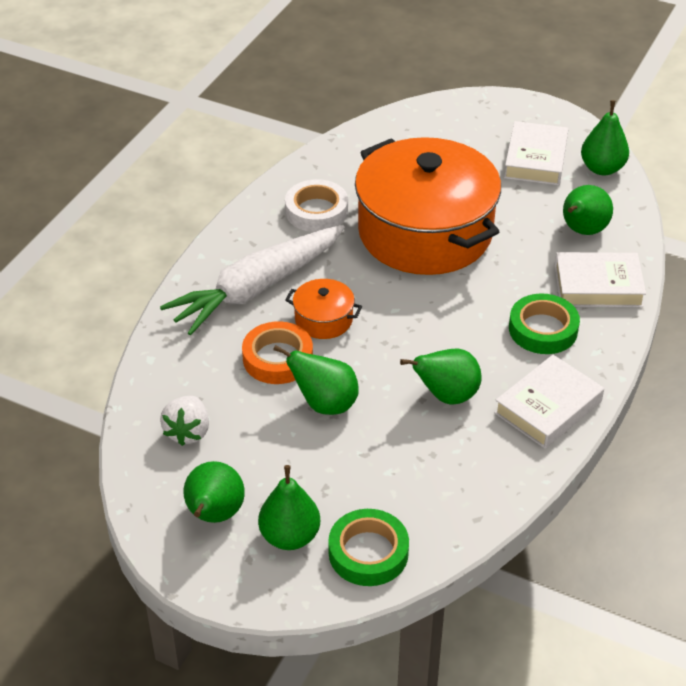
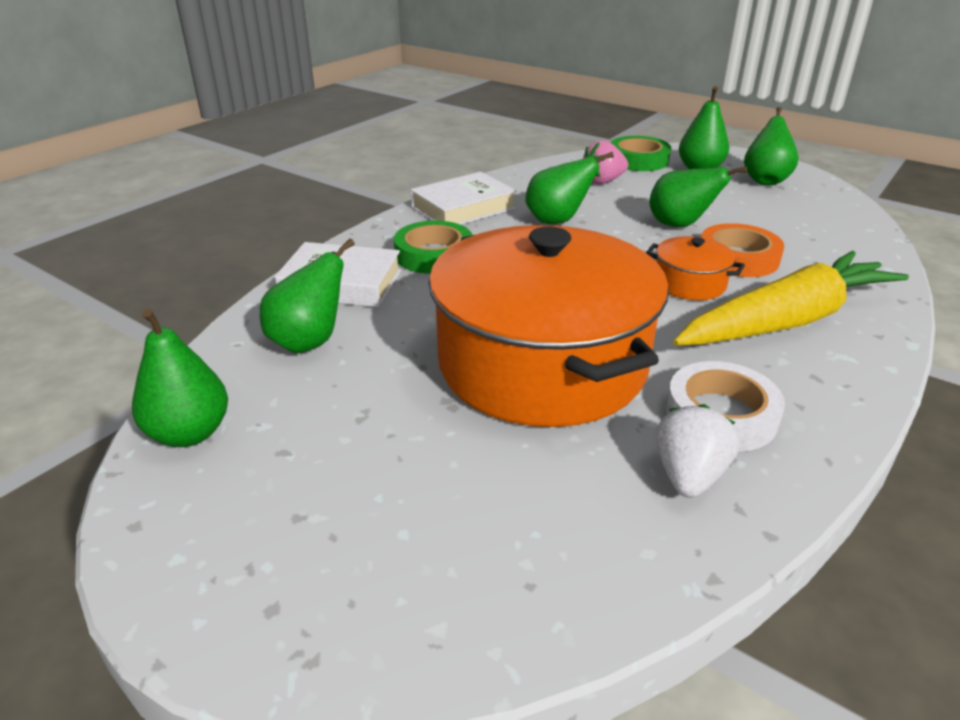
camera: 170 degrees left, 10 degrees down
white carrot [160,225,345,336] -> yellow carrot [673,251,909,346]
white strawberry [160,396,209,446] -> white strawberry moved to [656,404,739,498]
white book [504,121,568,186] -> none
none -> pink strawberry [583,140,628,185]

